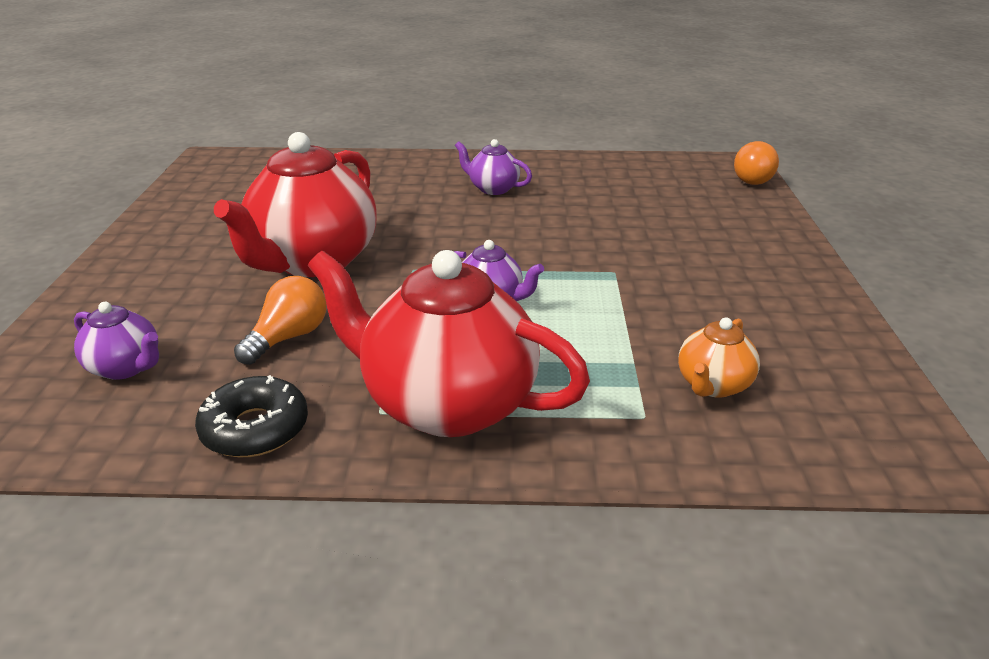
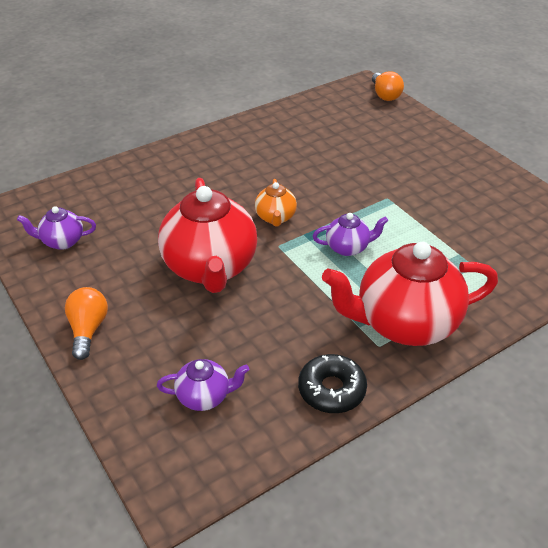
camera: 35 degrees left, 10 degrees up
orange light bulb [234,276,327,365] -> orange light bulb moved to [65,287,108,360]
purple teapot [455,139,532,195] -> purple teapot moved to [17,206,96,250]
orange teapot [678,317,760,398] -> orange teapot moved to [255,179,297,227]

